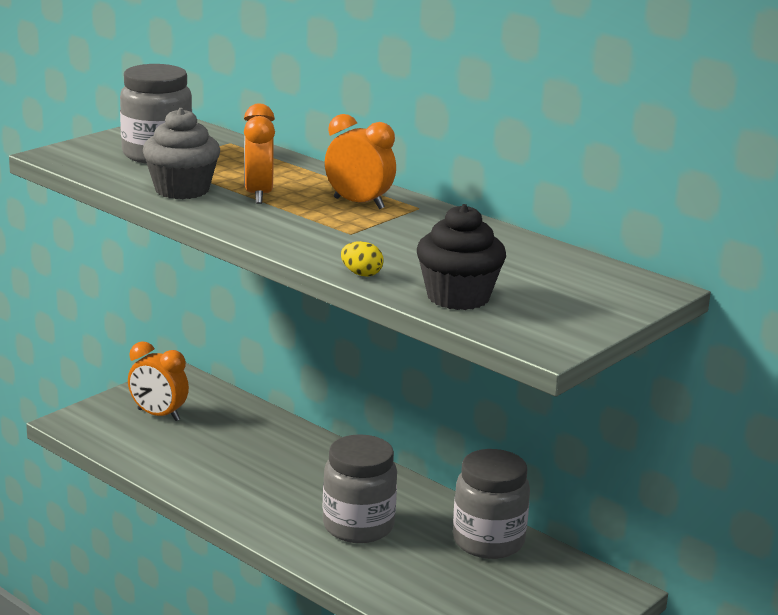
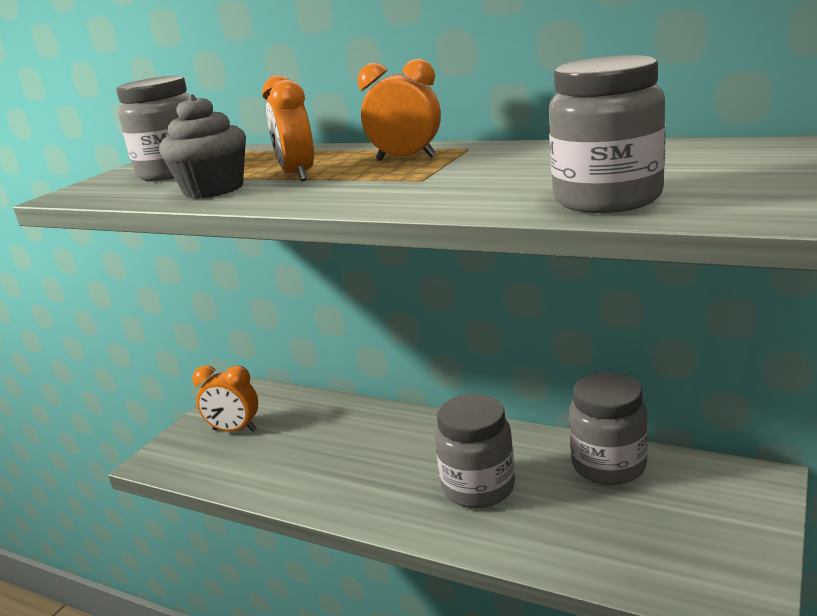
camera: 10 degrees left, 0 degrees up
yellow egg [341,241,384,277] -> none
black cupcake [417,204,506,310] -> grey jar [549,55,666,213]

